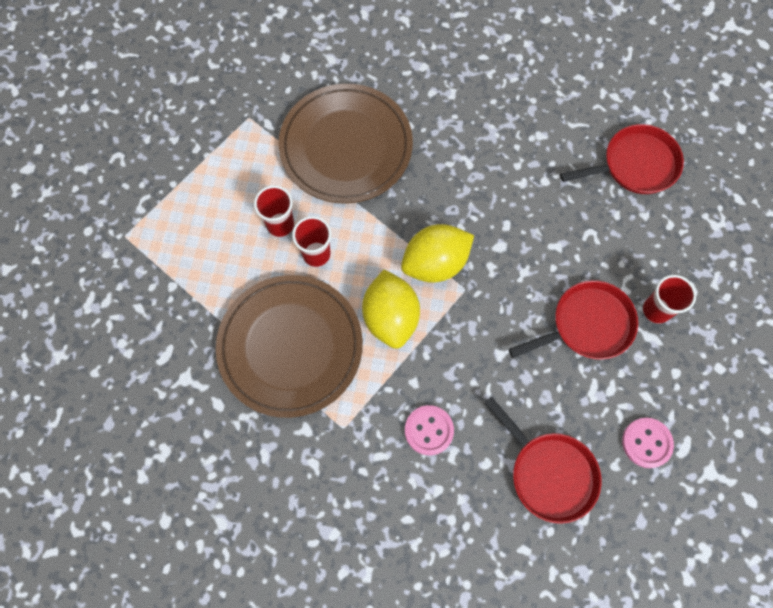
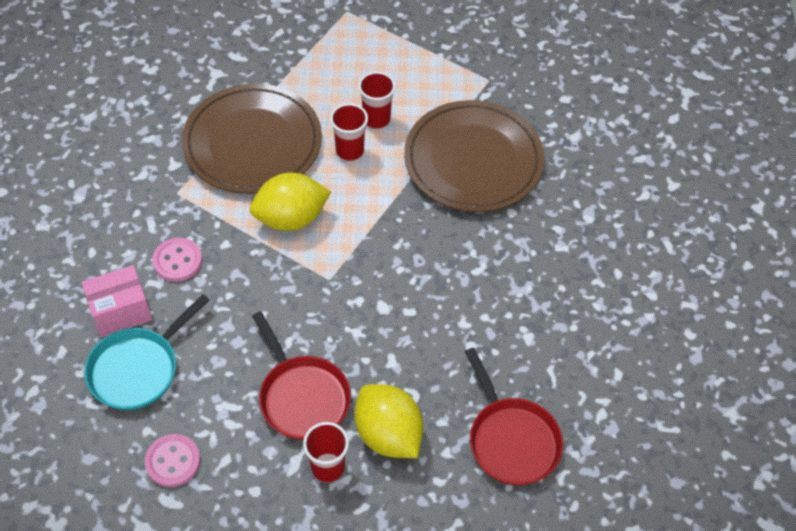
camera: 80 degrees right, 15 degrees down
yellow lemon [401,224,474,283] -> yellow lemon moved to [355,384,423,458]
red pan [484,397,602,524] -> turquoise pan [84,294,210,410]
none -> pink box [82,265,152,337]

